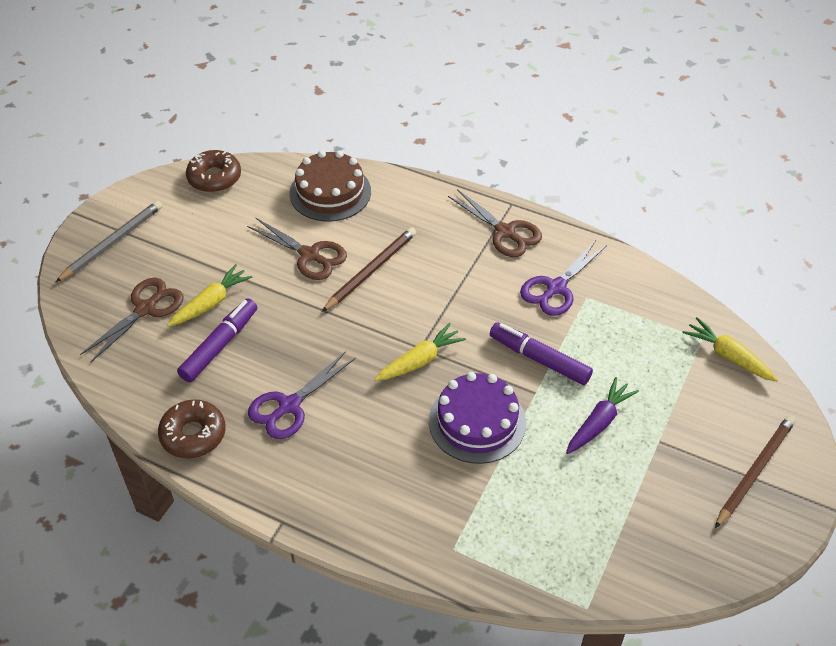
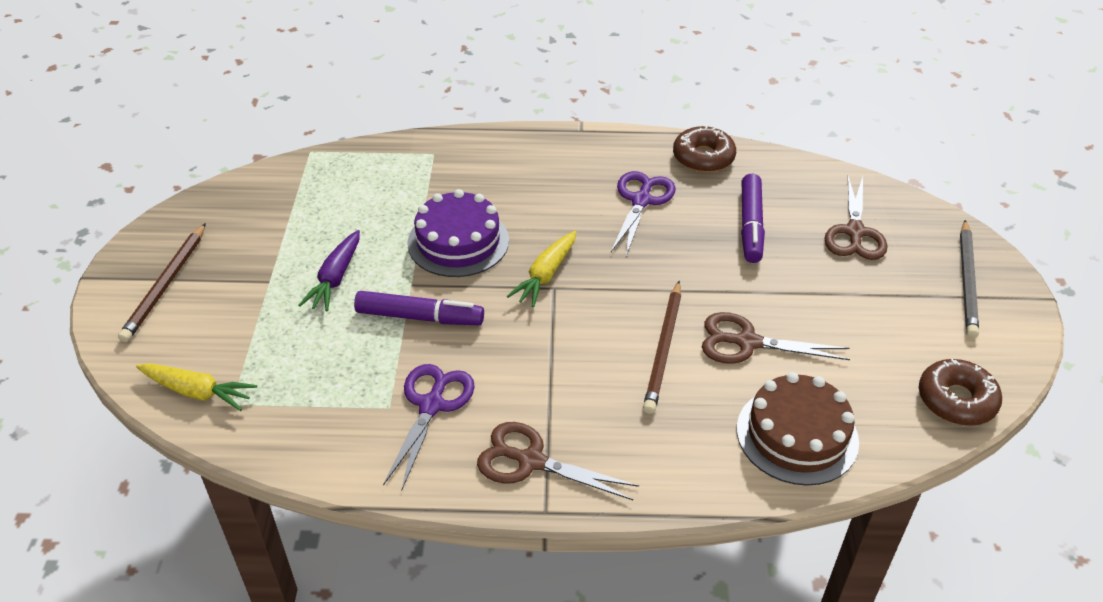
camera: 155 degrees right, 5 degrees down
yellow carrot [167,264,252,327] -> none

